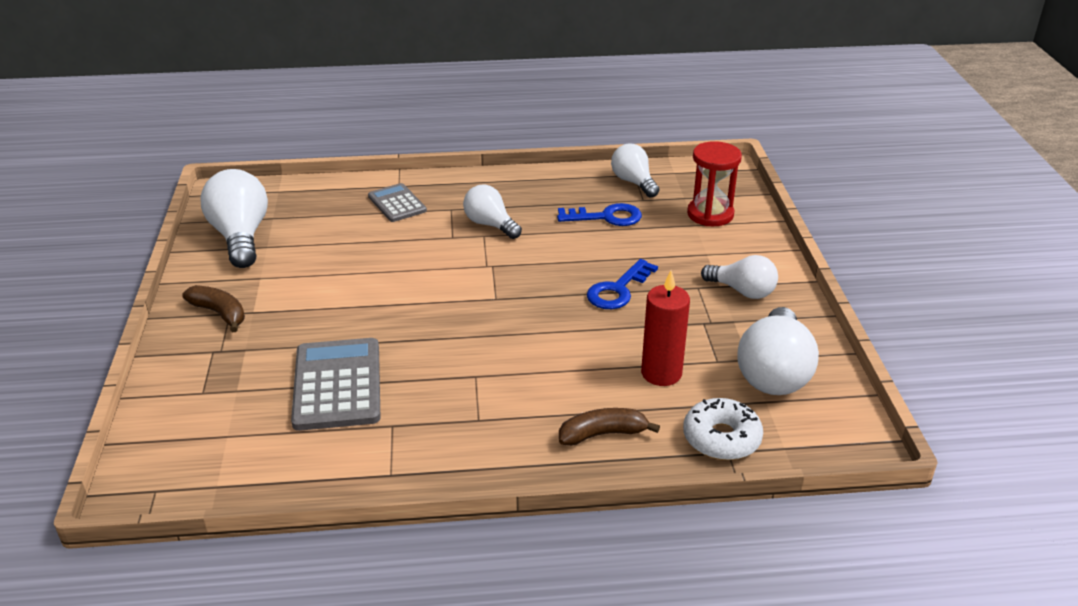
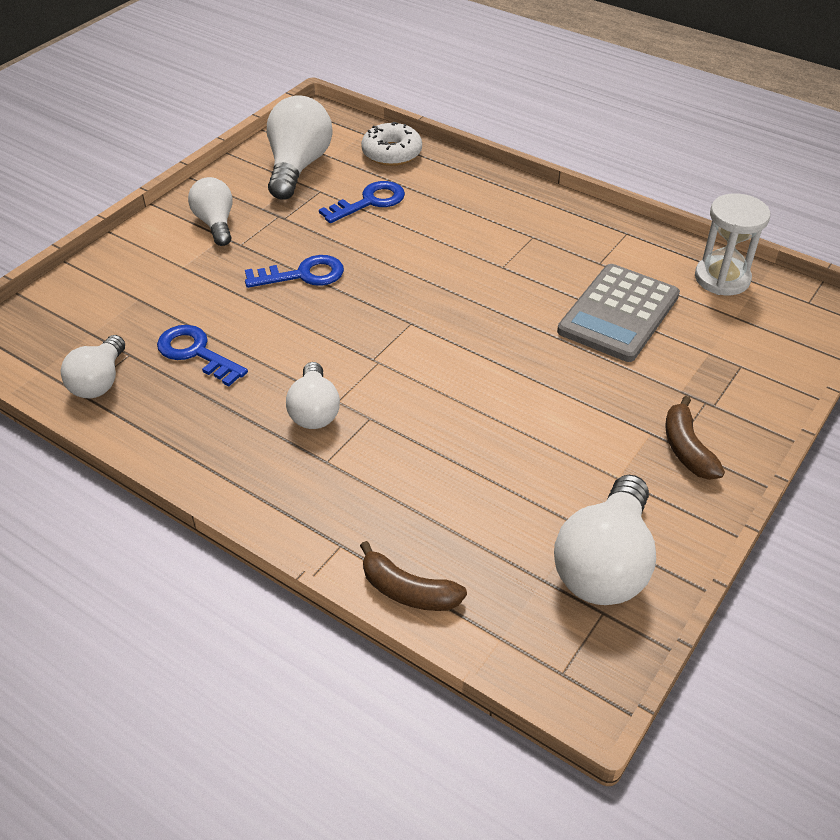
camera: 140 degrees left, 10 degrees up
grey calculator [368,183,427,222] -> none
brown banana [559,408,660,446] -> brown banana moved to [360,541,467,611]
red candle [641,271,690,386] -> blue key [319,181,405,223]
red hourglass [687,141,742,226] -> none
white light bulb [737,307,819,395] -> white light bulb turned 45 degrees counterclockwise [267,95,332,200]
none -> white hourglass [695,193,770,295]

